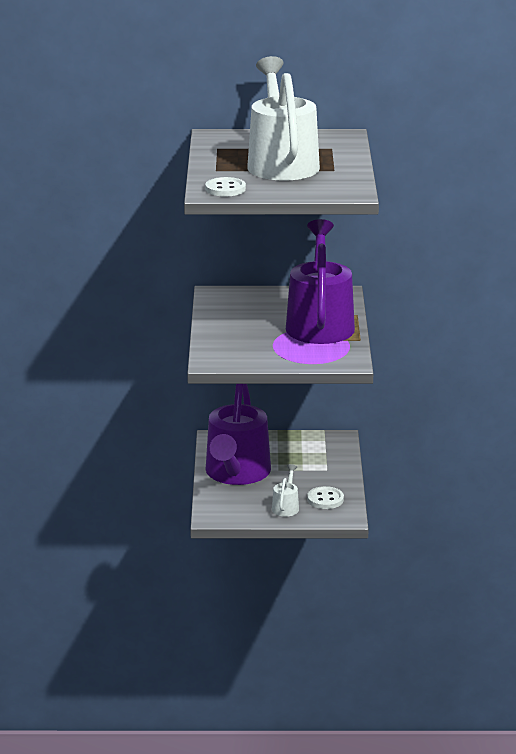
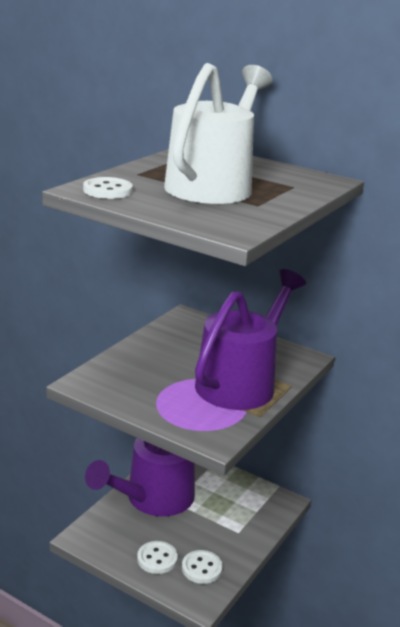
camera: 30 degrees right, 0 degrees up
white watering can [272,464,299,517] -> white button [137,541,178,574]

